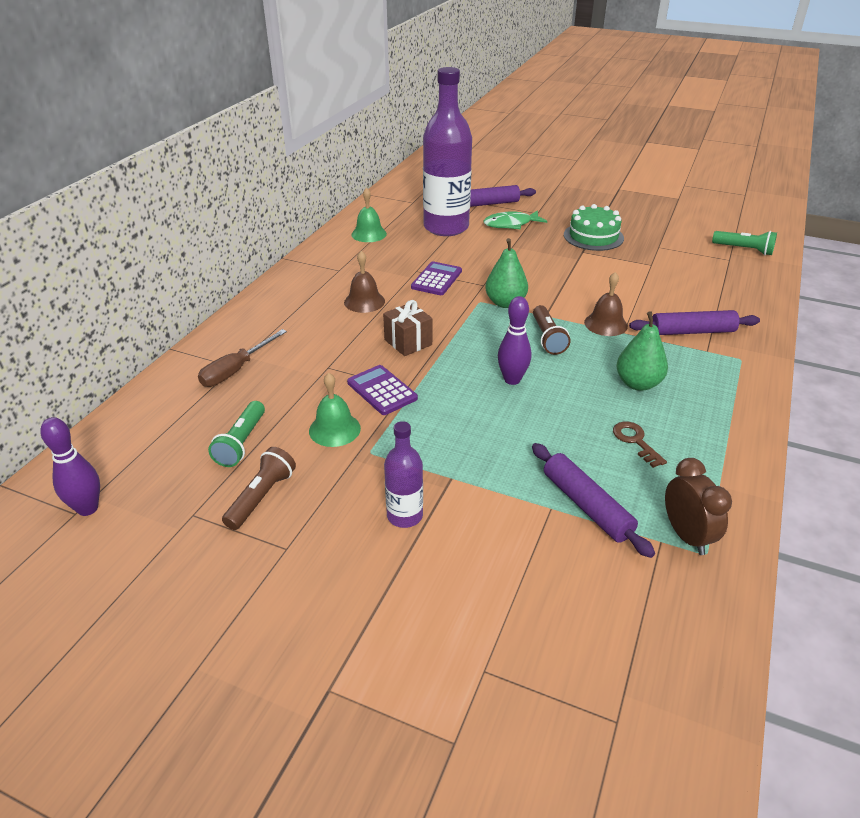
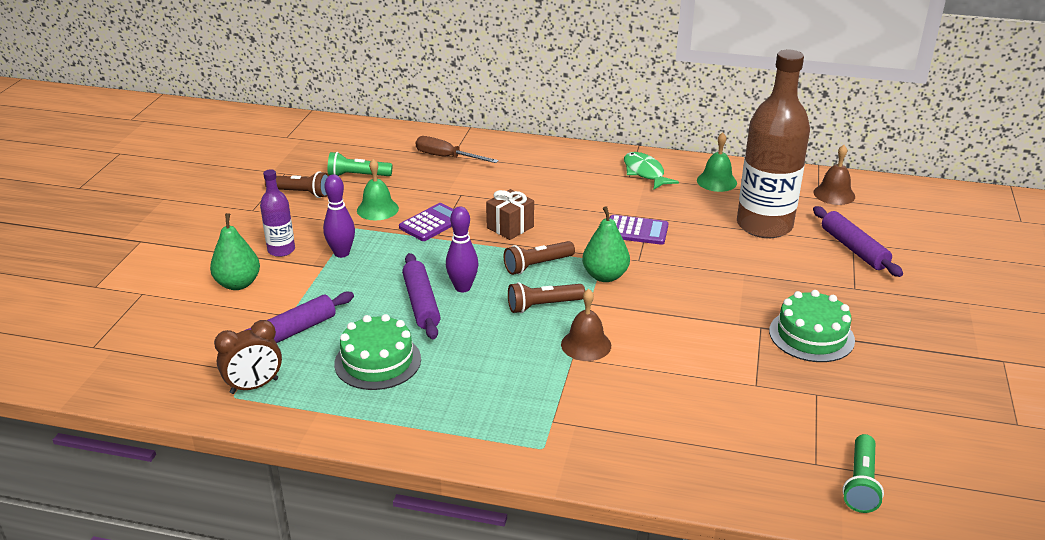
camera: 80 degrees right, 5 degrees down
purple bowling pin [40,417,100,516] -> purple bowling pin moved to [323,174,355,258]
brown bell [344,251,385,313] -> brown bell moved to [813,145,855,205]
purple bottle [423,67,472,236] -> brown bottle [737,50,810,238]
green fish [484,210,547,230] -> green fish moved to [624,152,679,189]
brown key [613,421,667,468] -> green cake [334,314,421,390]
green pear [616,311,668,391] -> green pear moved to [210,213,260,290]
purple rolling pin [629,310,760,335] -> purple rolling pin moved to [402,253,441,339]
none -> brown flashlight [504,241,575,275]

